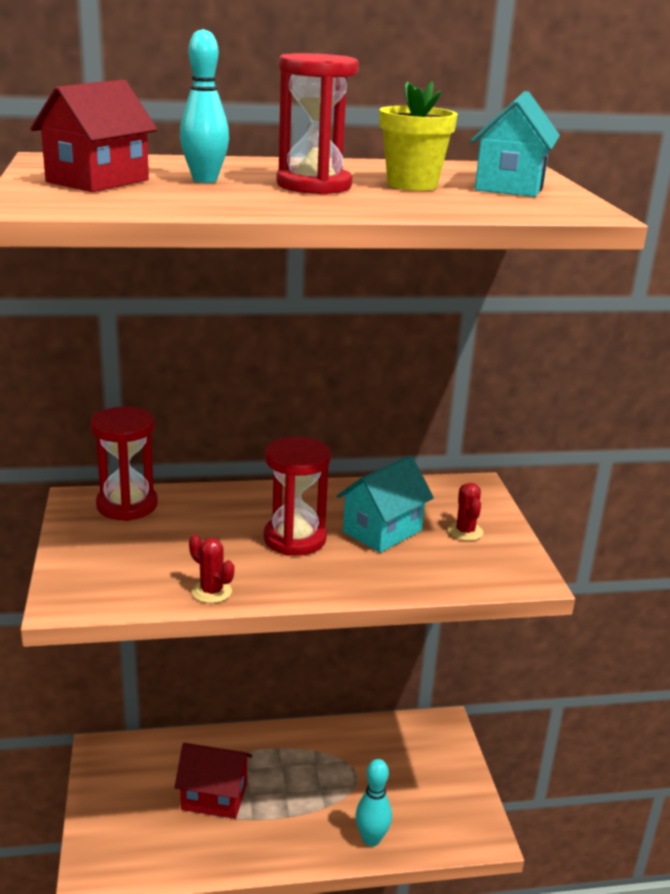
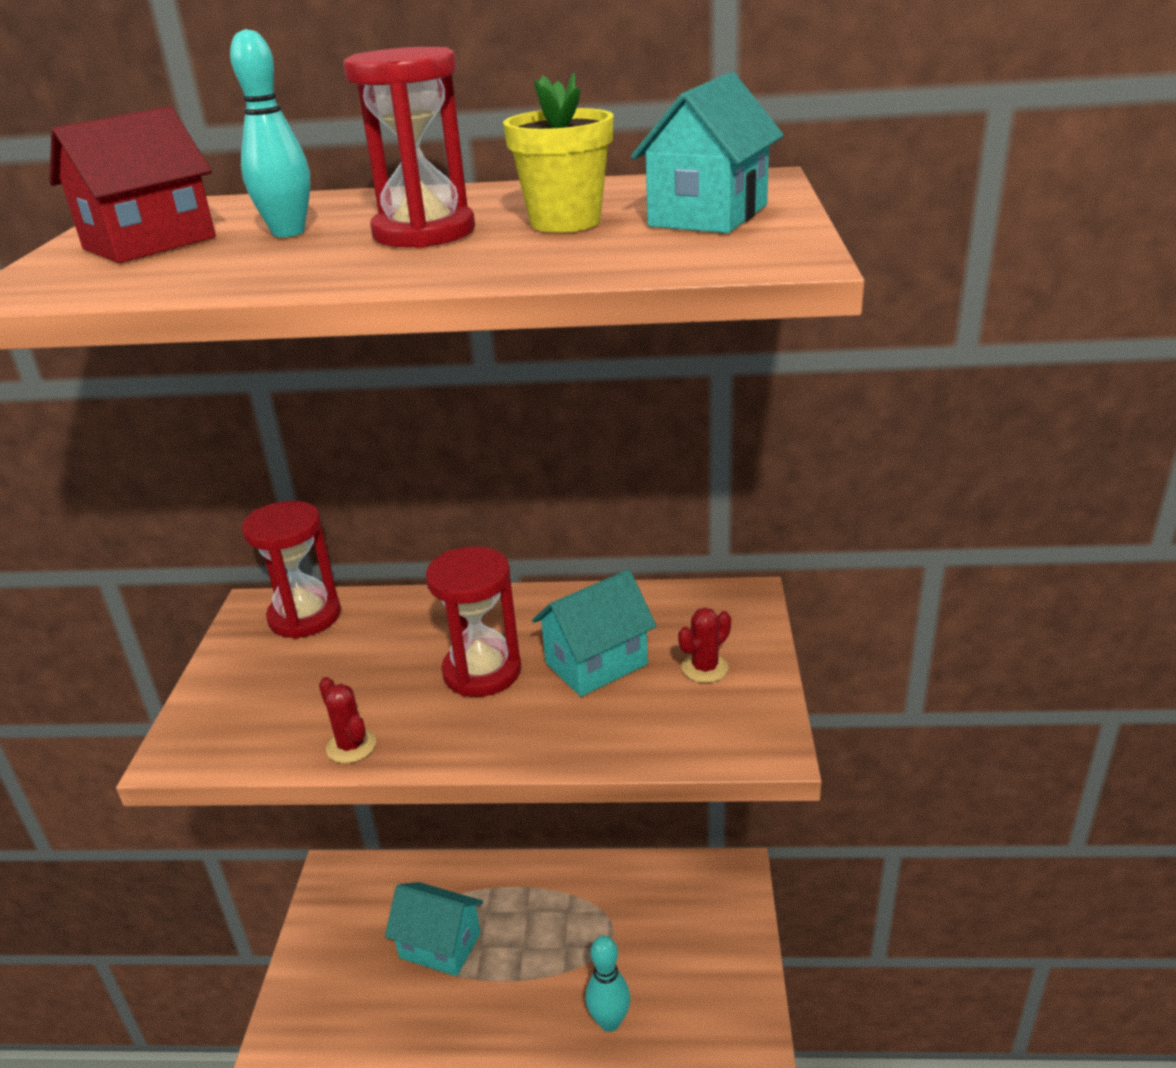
camera: 15 degrees right, 5 degrees up
red house [175,743,252,819] -> turquoise house [385,882,483,976]
red cactus [448,483,484,541] -> red cactus turned 45 degrees clockwise [678,608,731,683]

